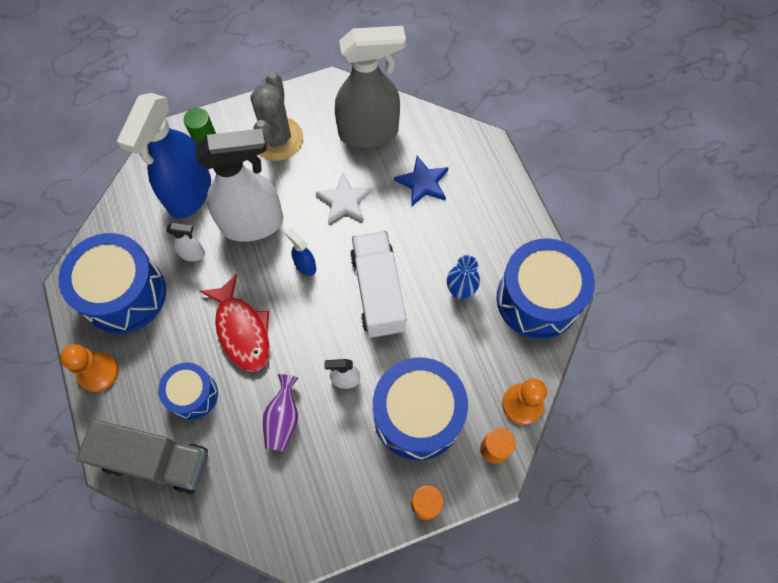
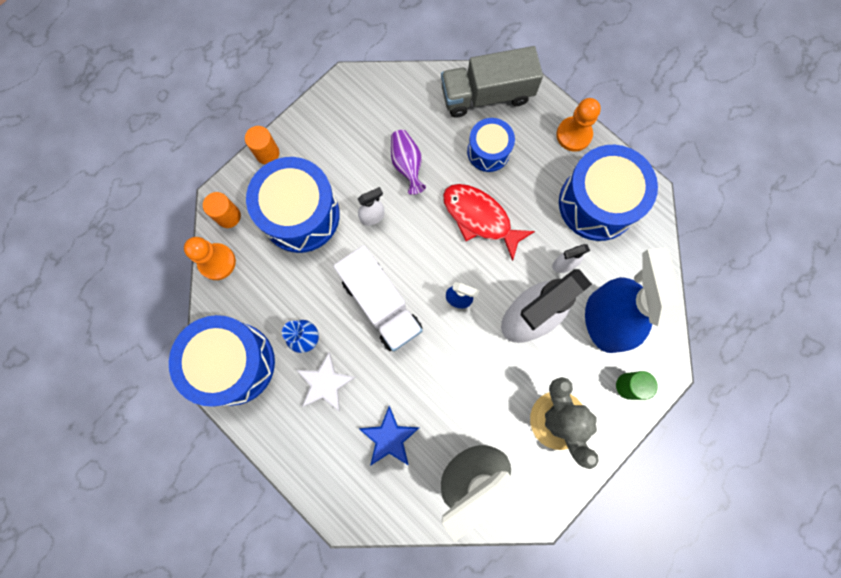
camera: 155 degrees right, 10 degrees up
white star [316,173,372,224] -> white star moved to [296,352,356,411]

